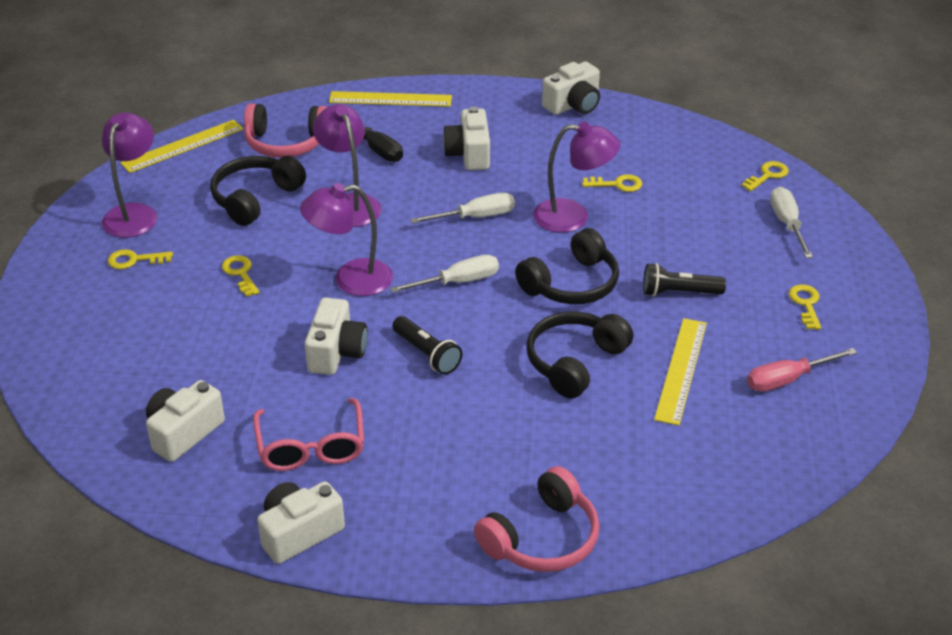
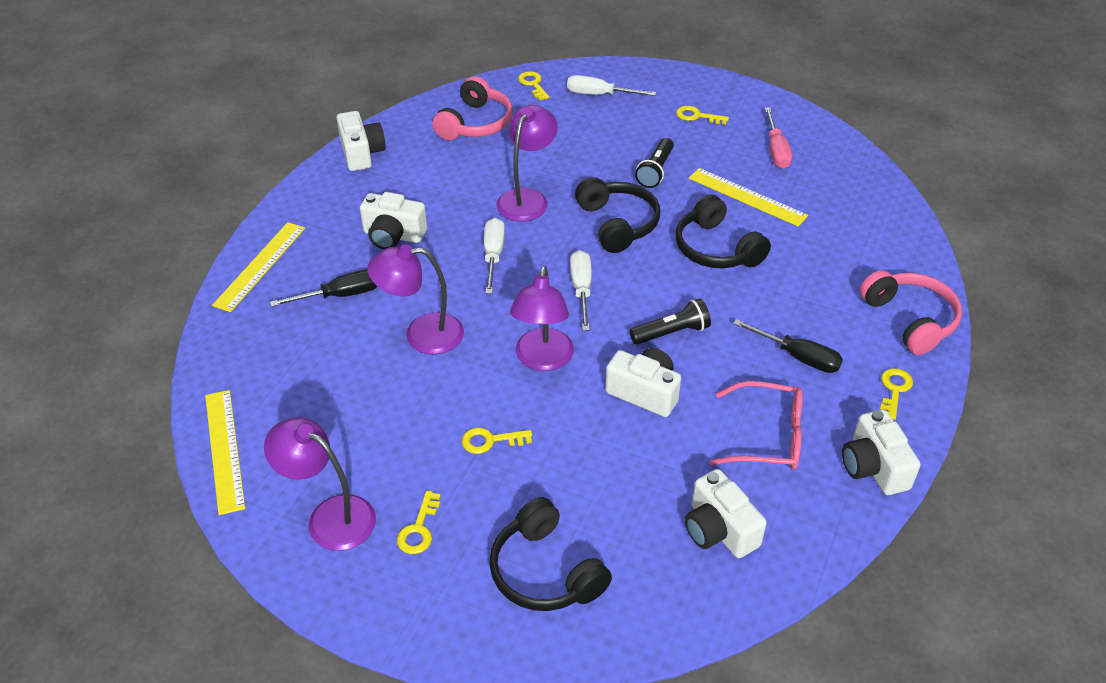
camera: 70 degrees left, 5 degrees up
black headphones [210,156,306,226] -> black headphones moved to [489,497,612,611]
pink headphones [244,103,327,158] -> pink headphones moved to [432,76,513,140]
yellow key [582,174,642,192] -> yellow key moved to [880,368,913,420]
none -> black screwdriver [733,319,843,373]

